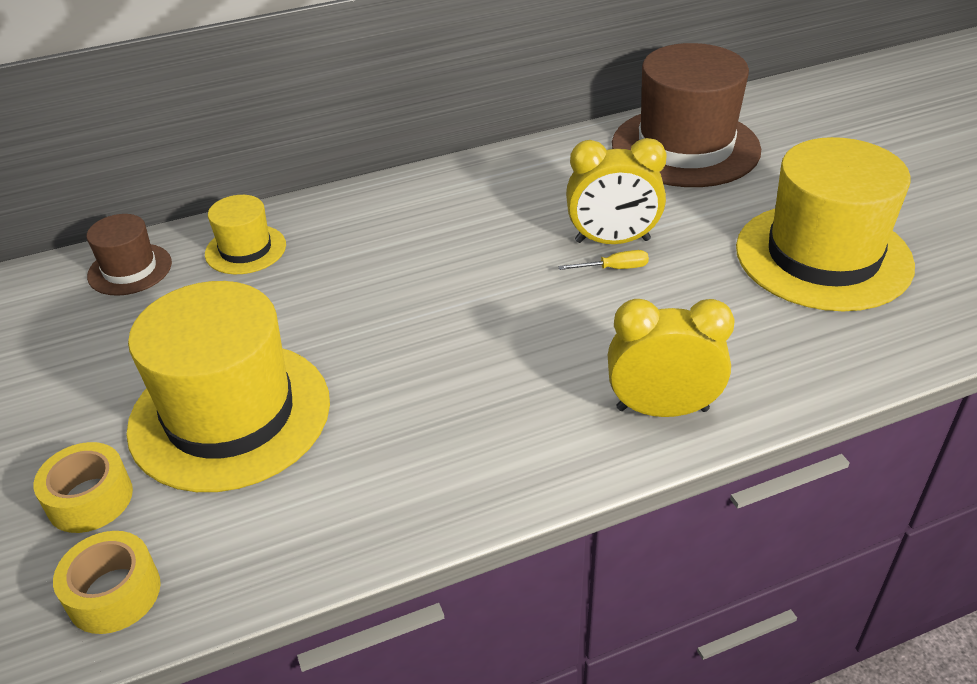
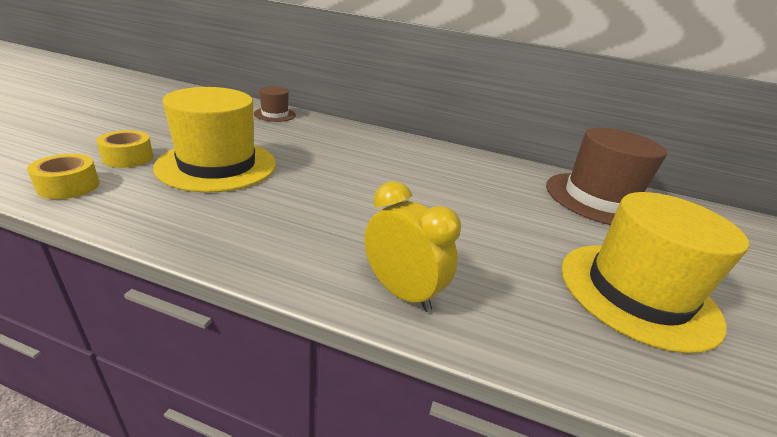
camera: 35 degrees right, 10 degrees down
yellow hat [205,195,286,274] -> none
yellow screwdriver [558,250,649,270] -> none
yellow clock [566,138,667,244] -> none

